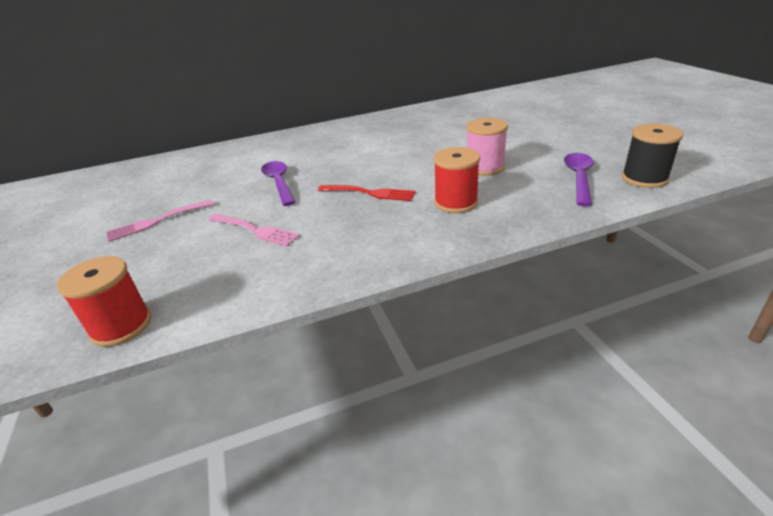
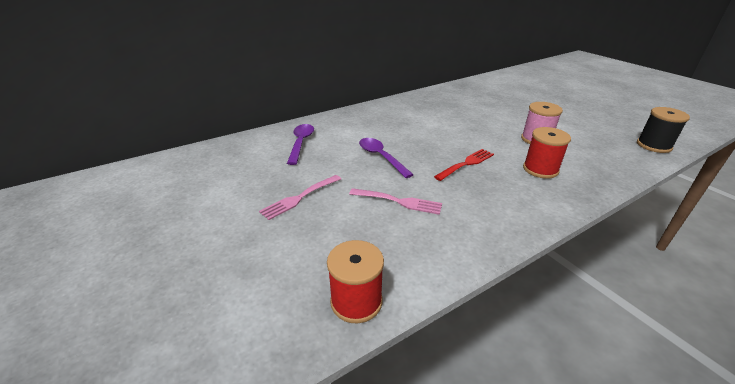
camera: 15 degrees left, 0 degrees up
red fork [318,185,415,201] -> red fork turned 45 degrees counterclockwise [434,149,494,181]
purple spoon [564,153,594,206] -> purple spoon moved to [287,124,314,165]

